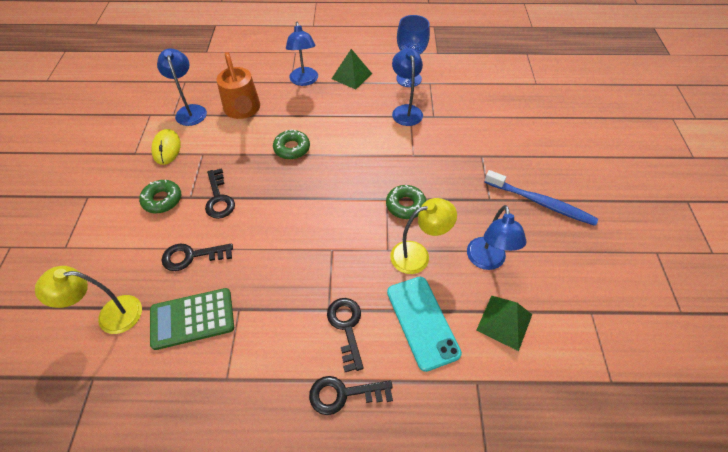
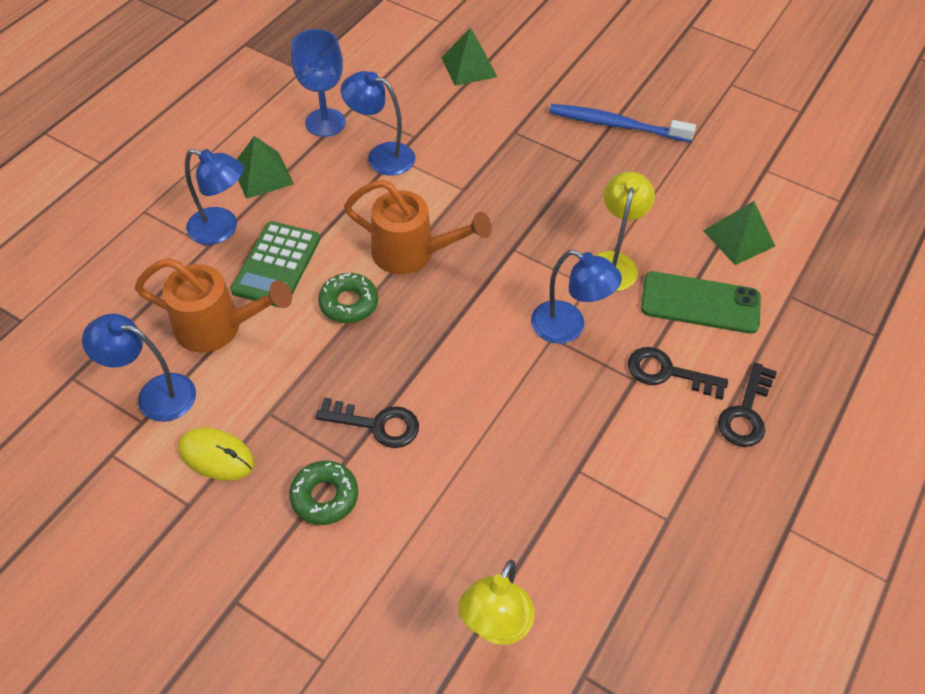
camera: 60 degrees left, 0 degrees up
green calculator [150,288,234,350] -> green calculator moved to [230,221,320,308]
black key [161,243,233,271] -> none
green donut [386,185,426,219] -> none
turquoise phone [387,277,462,372] -> green phone [641,271,761,334]
blue lamp [467,205,526,270] -> blue lamp moved to [531,250,622,344]
blue toothbrush [484,170,598,226] -> blue toothbrush turned 135 degrees counterclockwise [549,104,696,142]
none -> orange watering can [344,180,492,274]
none -> green pyramid [441,27,497,86]

